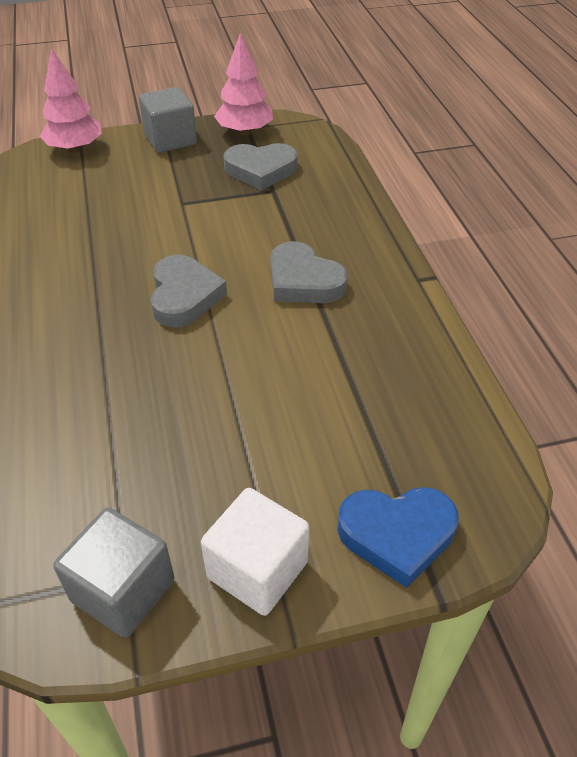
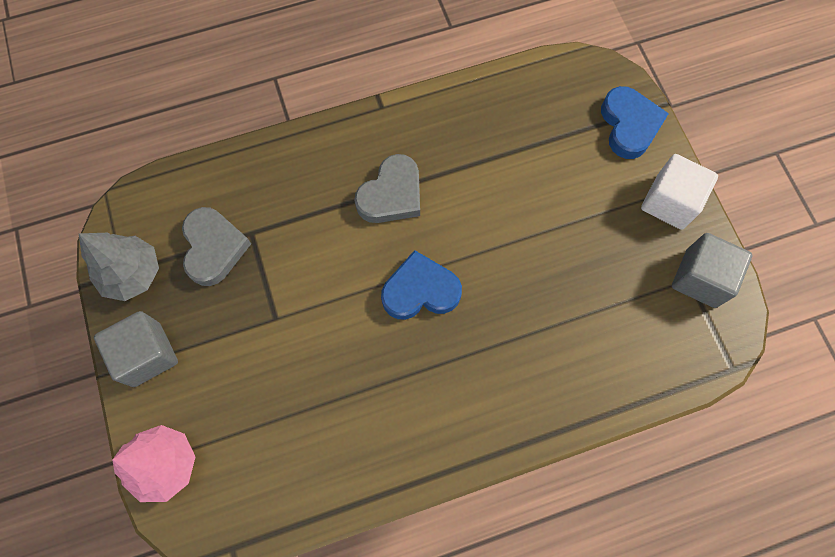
camera: 95 degrees left, 25 degrees up
grey heart [151,255,227,328] -> blue heart [381,250,462,320]
pink tree [214,33,273,135] -> grey tree [79,233,159,301]

